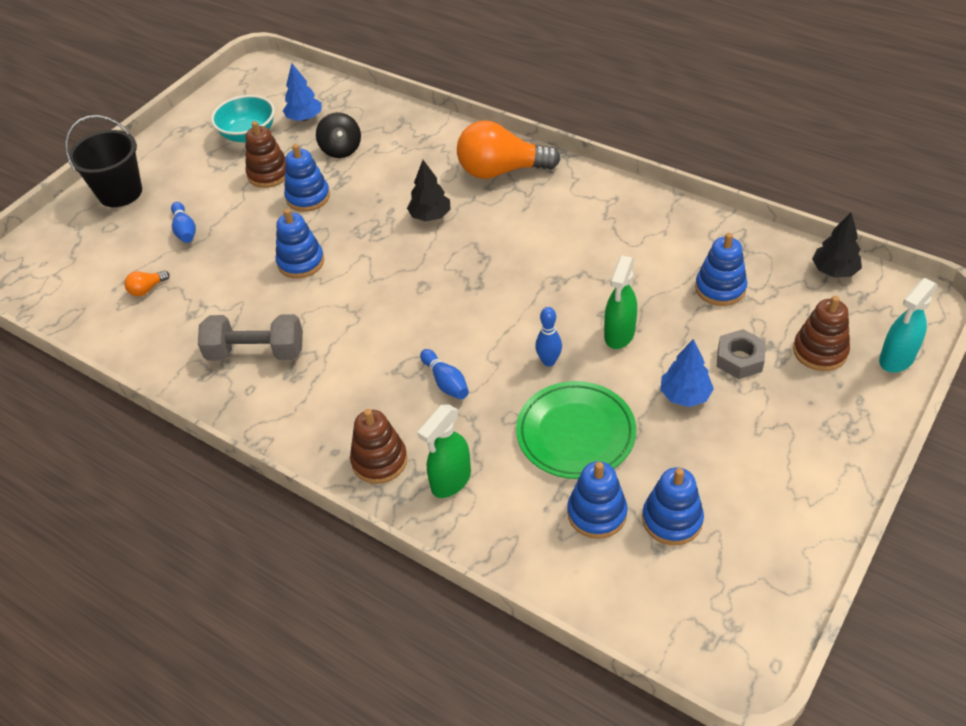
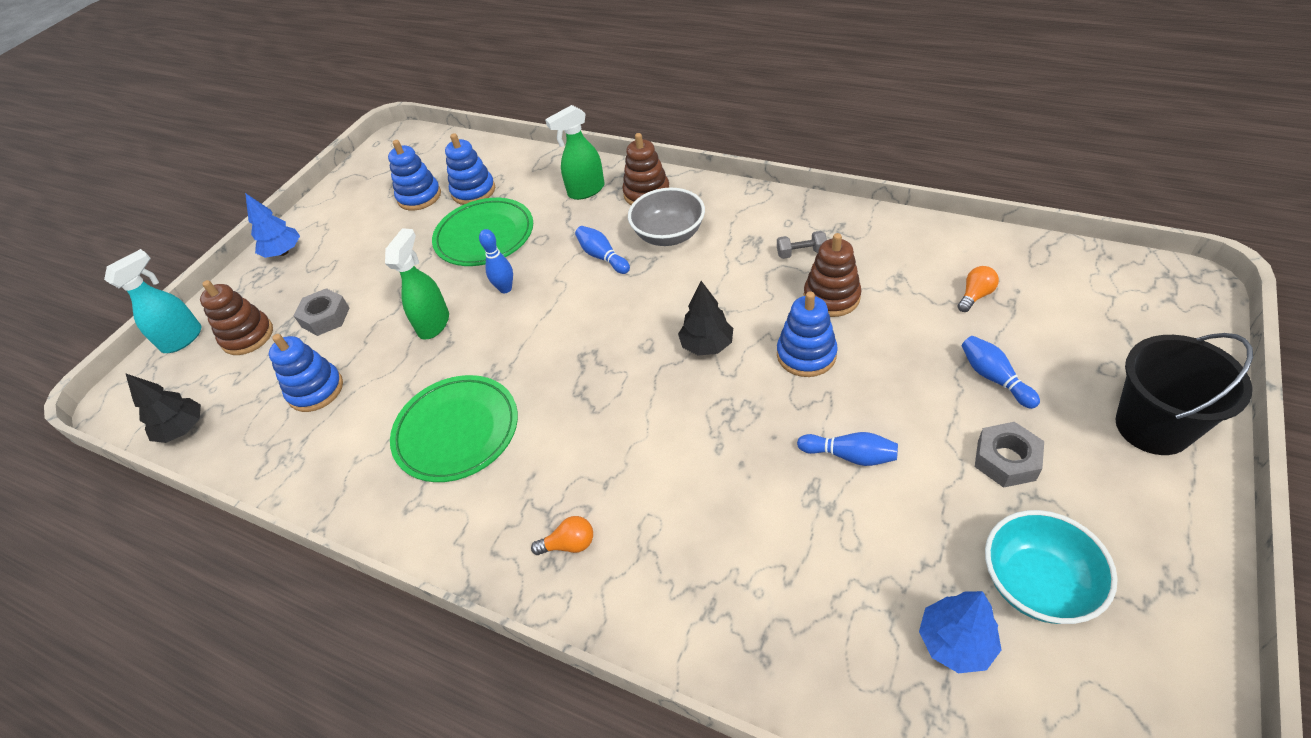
camera: 175 degrees right, 0 degrees up
grey dumbbell [198,314,303,360] -> grey dumbbell [777,231,827,259], size x0.48
brown stacking toy [245,121,286,188] -> brown stacking toy moved to [804,233,862,317]
blue stacking toy [284,144,330,212] -> blue bowling pin [797,432,898,466]
black spinning top [316,112,361,158] -> none
black tree [407,160,451,221] -> black tree moved to [678,281,733,356]
green spray bottle [417,404,471,498] -> green spray bottle turned 150 degrees counterclockwise [545,105,604,200]
orange light bulb [457,120,561,179] -> orange light bulb [531,516,593,555], size x0.41
blue tree [660,339,714,407] -> blue tree moved to [245,193,300,258]
none -> green plate [390,375,518,482]
none -> grey bowl [628,188,705,246]
none -> grey nut [975,422,1044,488]

